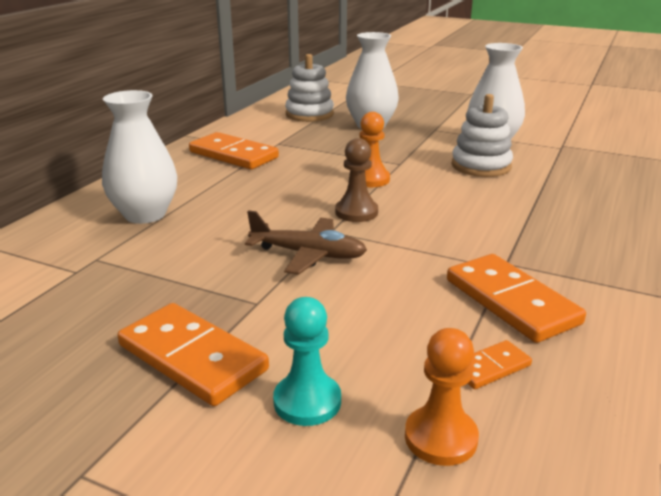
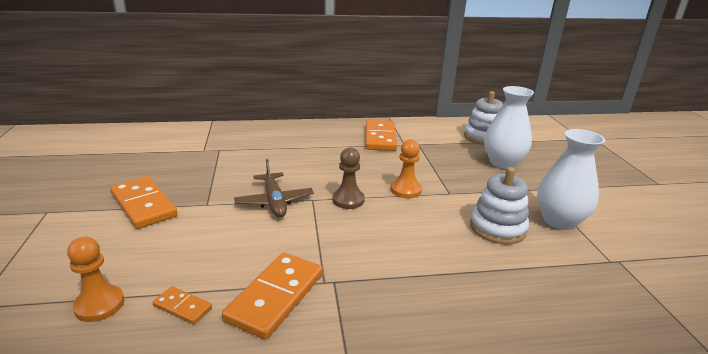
camera: 55 degrees right, 0 degrees up
white vase [102,90,177,224] -> none
orange domino [117,303,269,406] -> orange domino turned 45 degrees counterclockwise [110,176,178,229]
turquoise pawn [273,297,341,426] -> none

